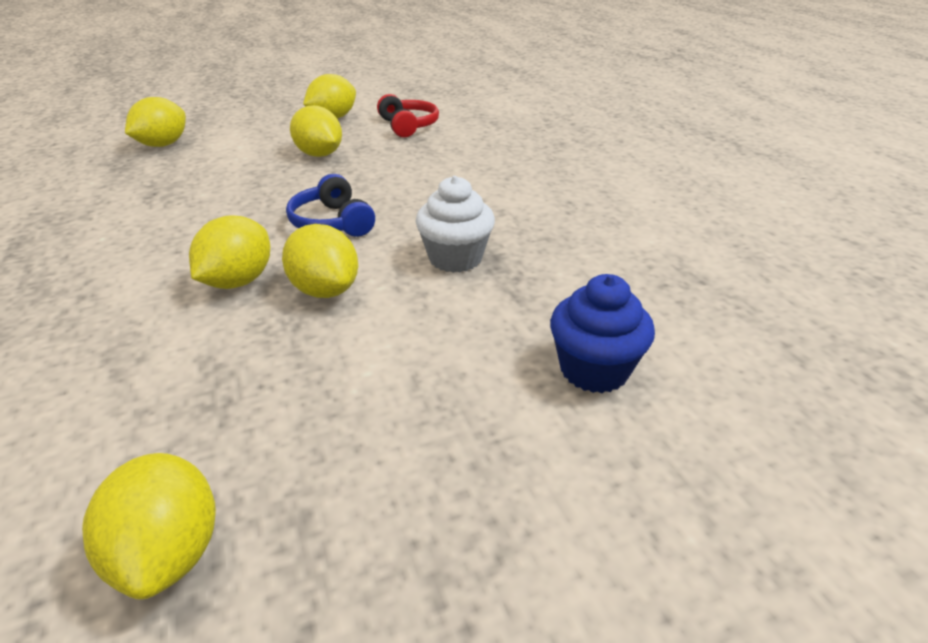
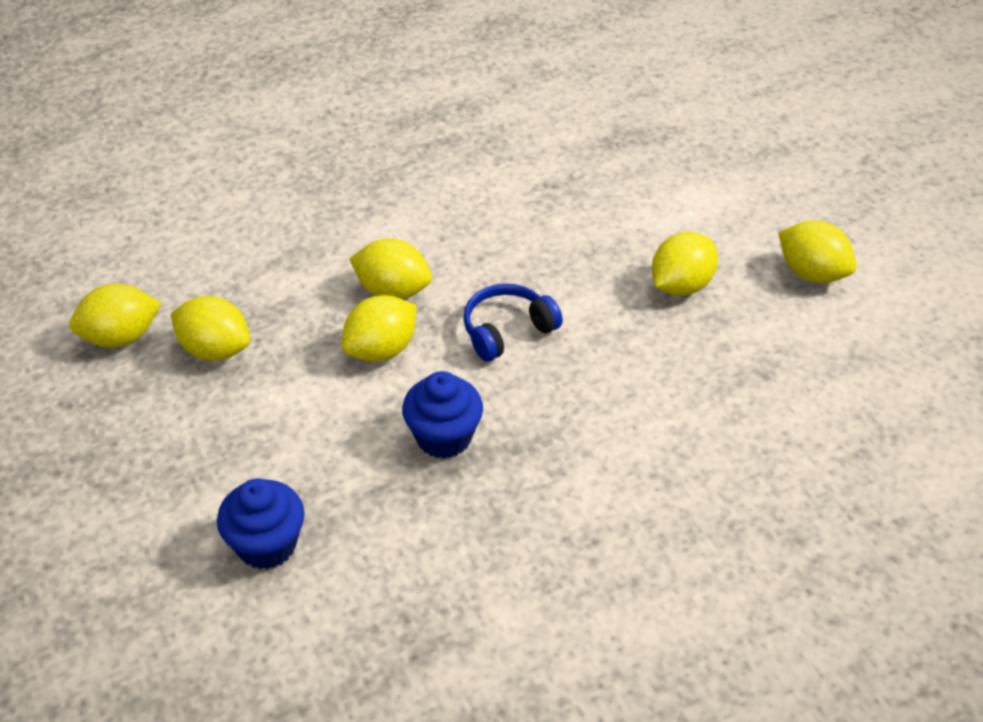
camera: 85 degrees right, 10 degrees up
yellow lemon [125,97,186,147] -> yellow lemon moved to [171,296,250,361]
red headphones [377,94,439,137] -> none
white cupcake [415,176,495,273] -> blue cupcake [402,371,483,459]

